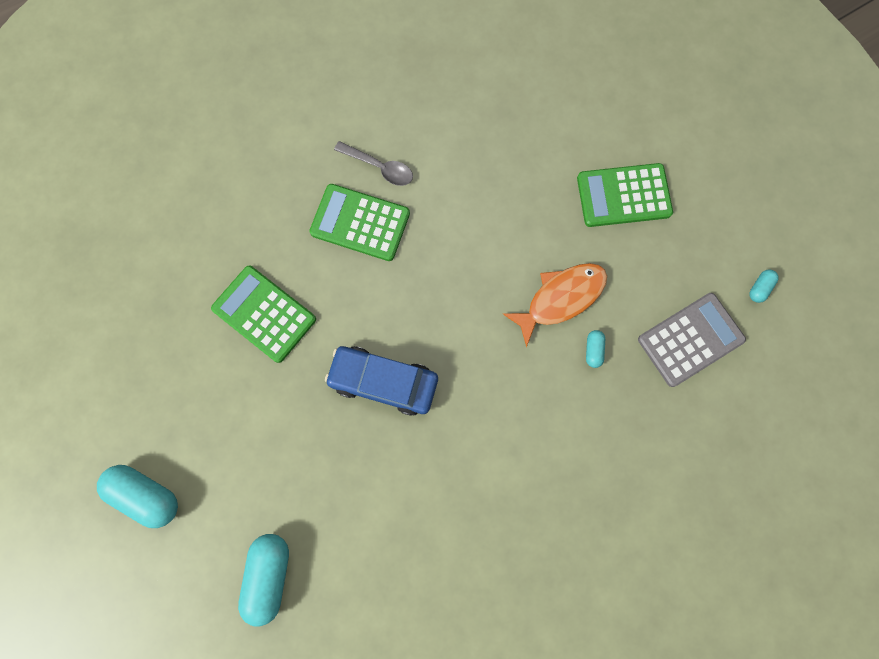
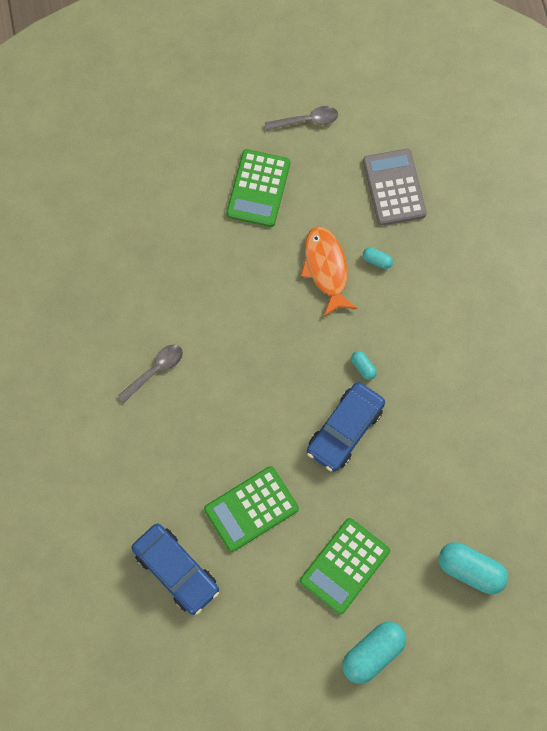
camera: 70 degrees left, 5 degrees down
green calculator [309,184,410,261] -> green calculator moved to [300,518,390,615]
turquoise capsule [749,269,779,303] -> turquoise capsule moved to [351,351,377,380]
none -> blue car [132,524,219,615]
none -> grey spoon [265,106,338,131]

